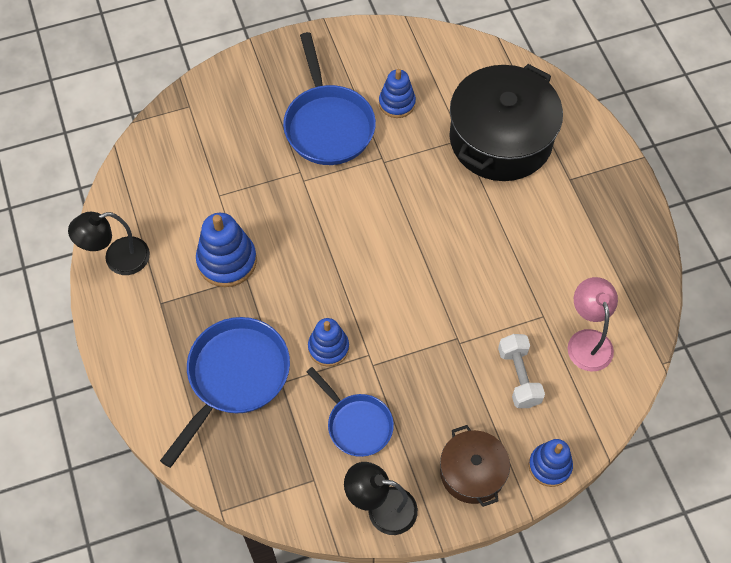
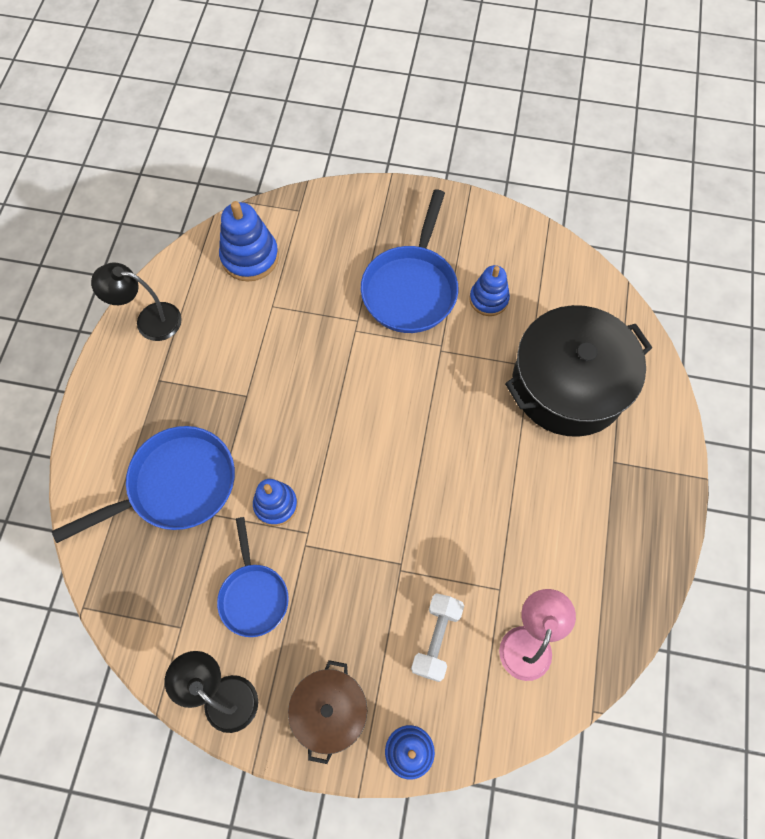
camera: 30 degrees right, 5 degrees up
blue stacking toy [196,213,257,287] -> blue stacking toy moved to [219,201,279,282]

